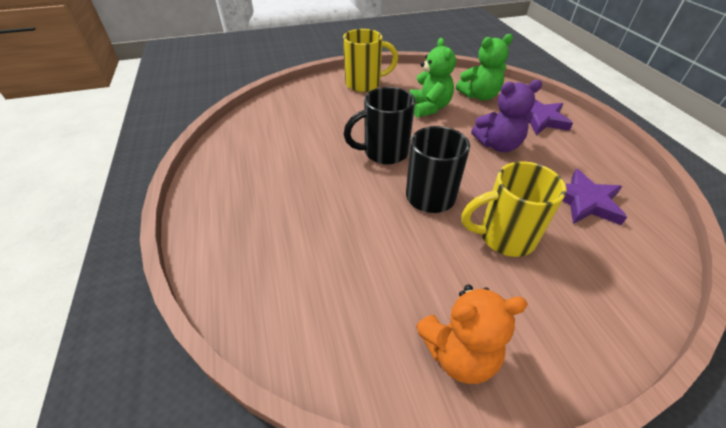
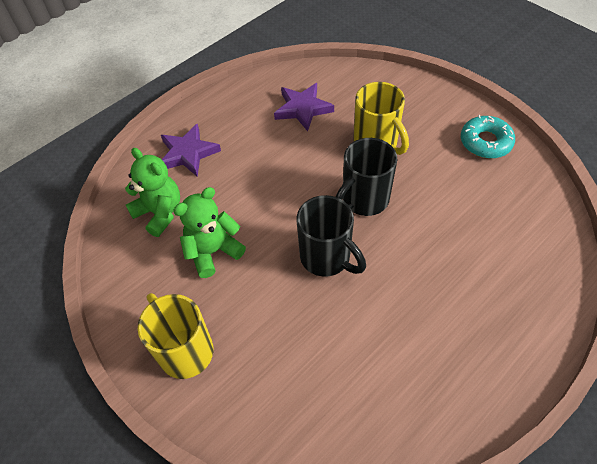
camera: 115 degrees left, 10 degrees up
orange teddy bear [416,285,528,384] -> turquoise donut [461,115,515,158]
purple teddy bear [471,80,542,152] -> none

